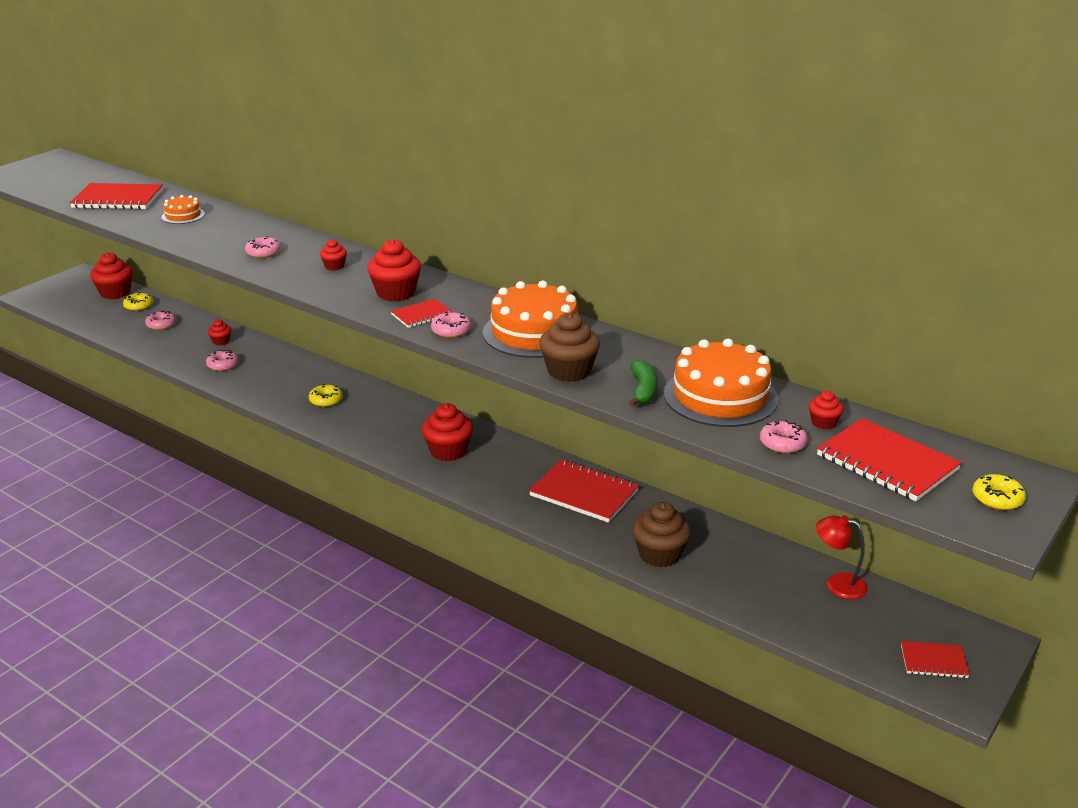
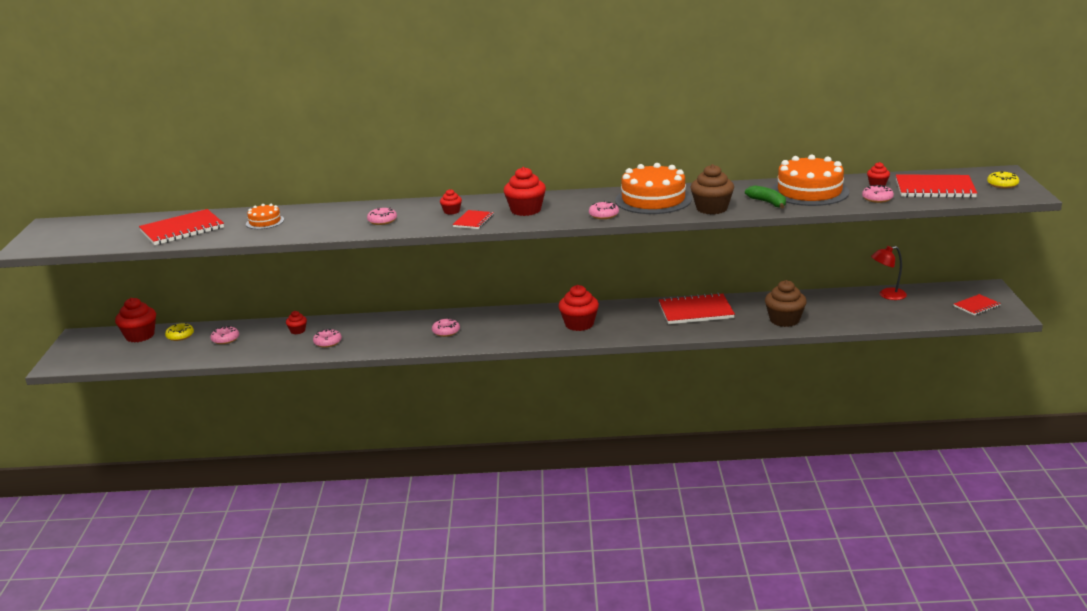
camera: 35 degrees left, 5 degrees down
yellow donut [309,384,343,407] -> pink donut [432,318,460,337]
red notebook [391,299,452,328] -> red notebook moved to [452,210,494,229]

